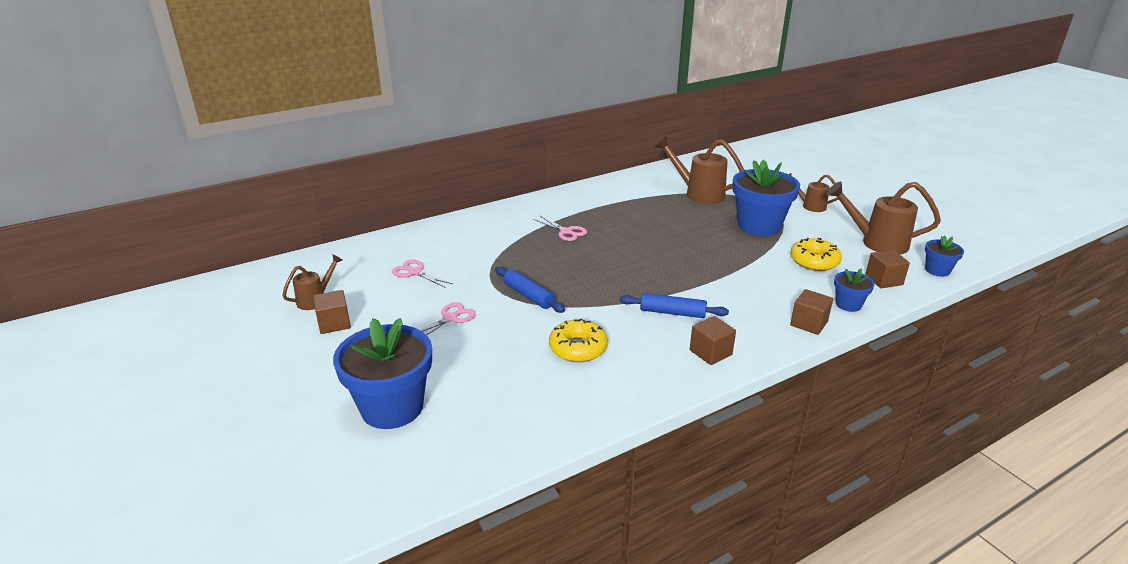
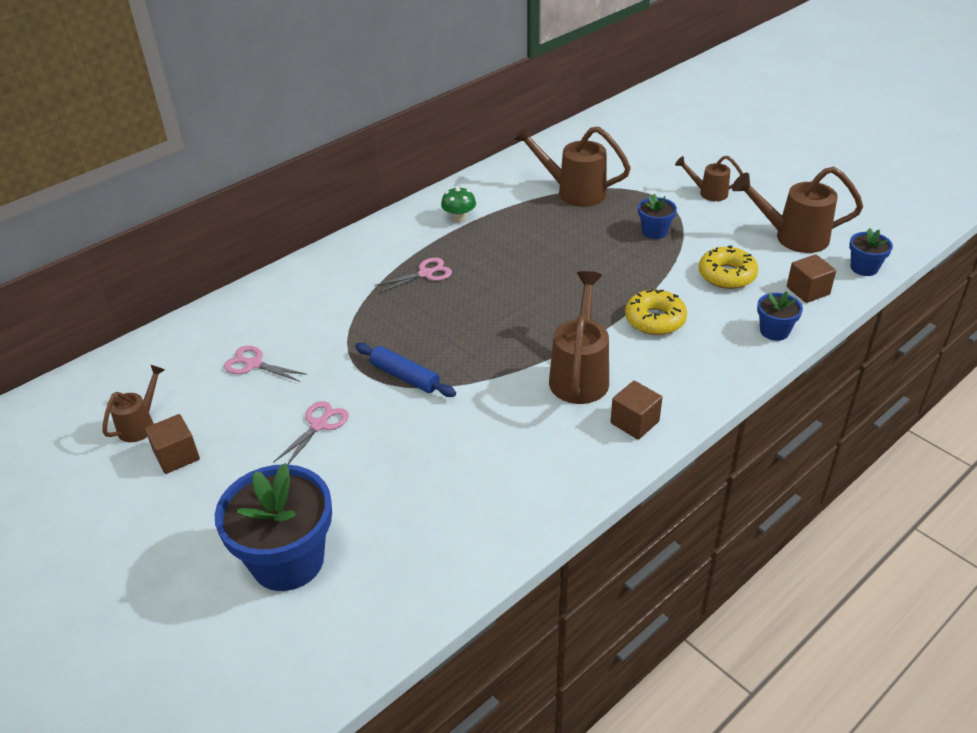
camera: 10 degrees left, 10 degrees up
pink scissors [533,215,587,241] -> pink scissors turned 60 degrees counterclockwise [374,257,452,293]
yellow donut [549,319,608,362] -> yellow donut moved to [625,289,687,335]
blue rolling pin [619,293,729,318] -> brown watering can [549,271,609,404]
blue flower pot [732,159,800,236] -> blue flower pot [638,194,677,239], size x0.49
brown cube [790,289,833,335] -> none
none -> green mushroom [441,186,476,223]

